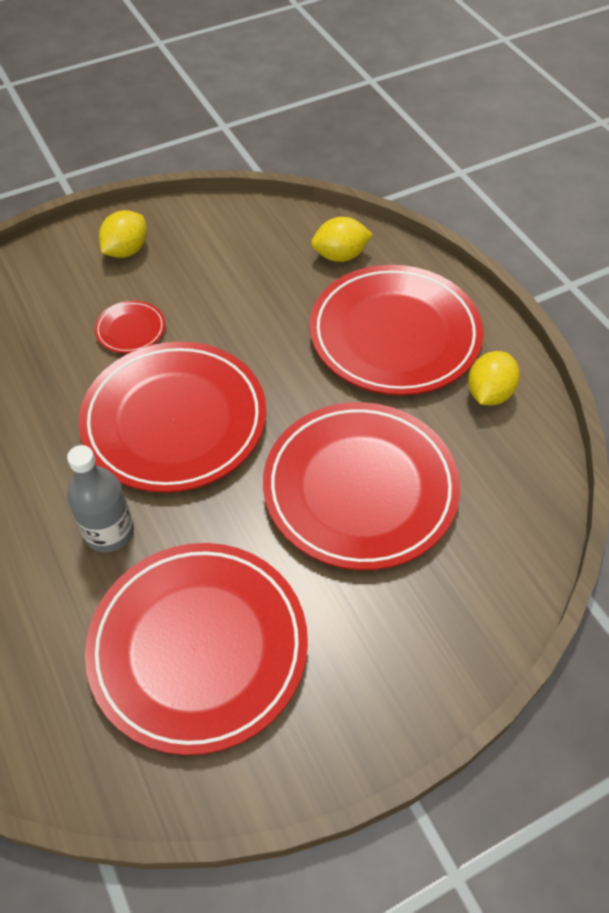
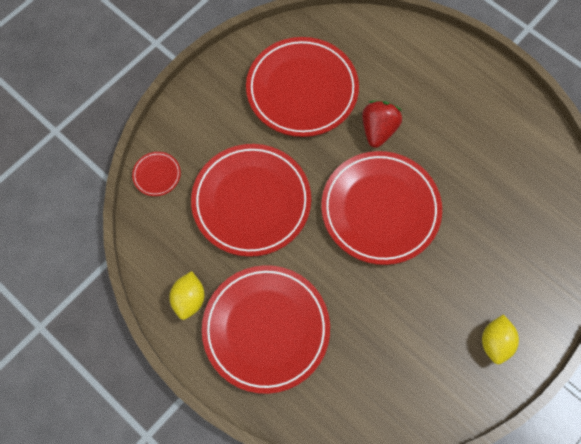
camera: 160 degrees right, 15 degrees up
grey bottle [67,445,134,553] -> red strawberry [362,101,402,148]
red plate [94,300,165,353] -> red plate moved to [132,152,181,196]
yellow lemon [311,217,373,262] -> none

